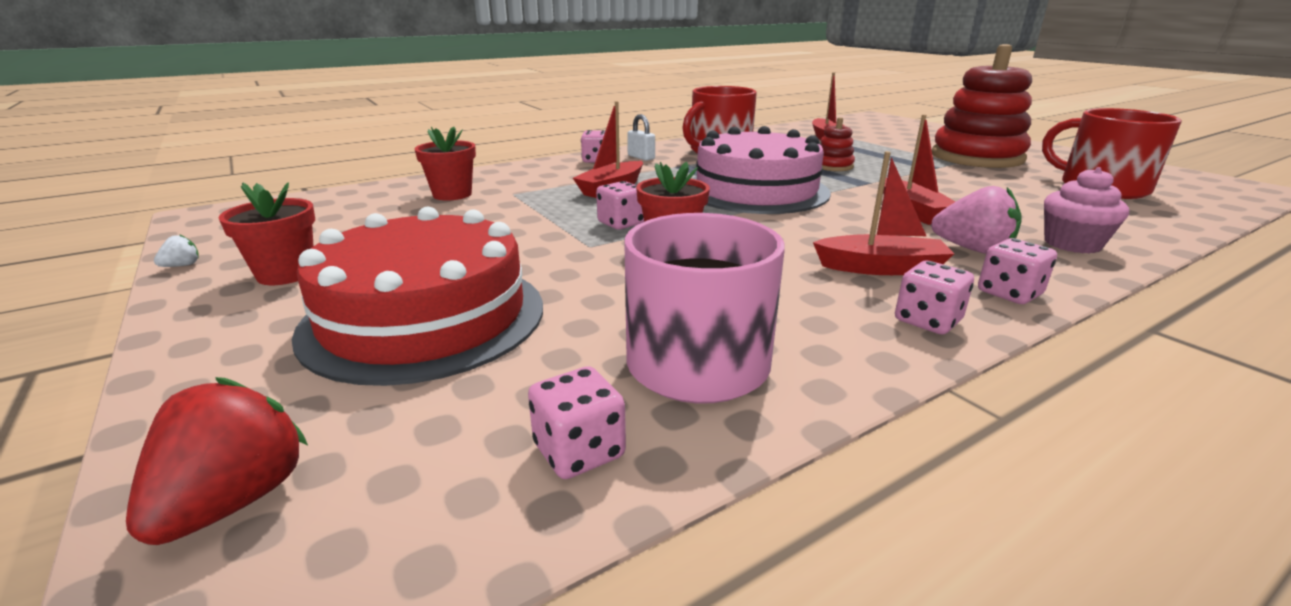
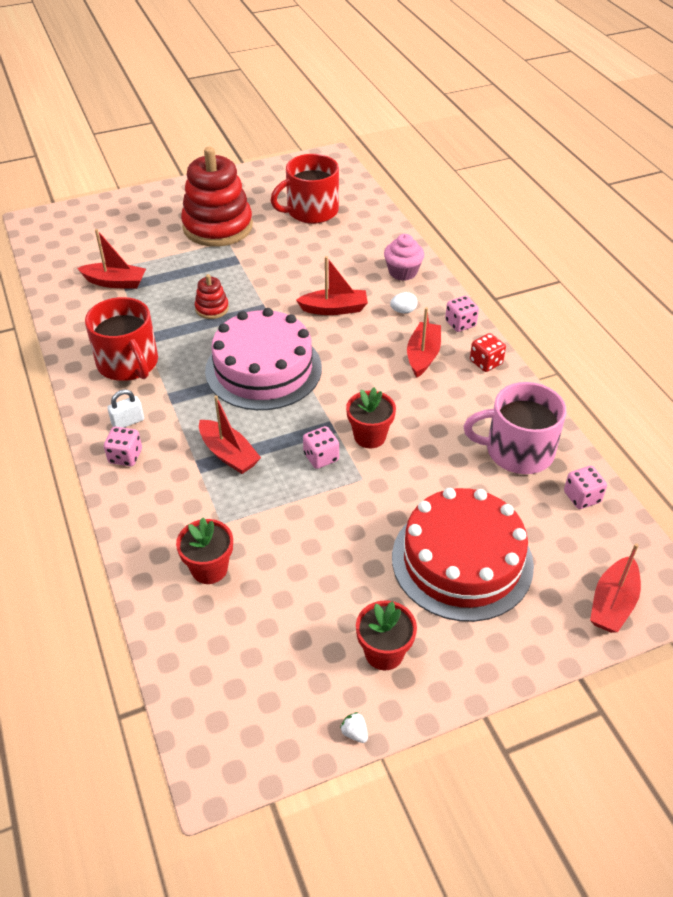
camera: 80 degrees left, 20 degrees up
red strawberry [126,377,308,545] -> red boat [590,543,641,633]
pink dice [895,261,974,334] -> red dice [470,333,506,372]
pink strawberry [931,186,1022,254] -> white egg [390,292,418,313]

